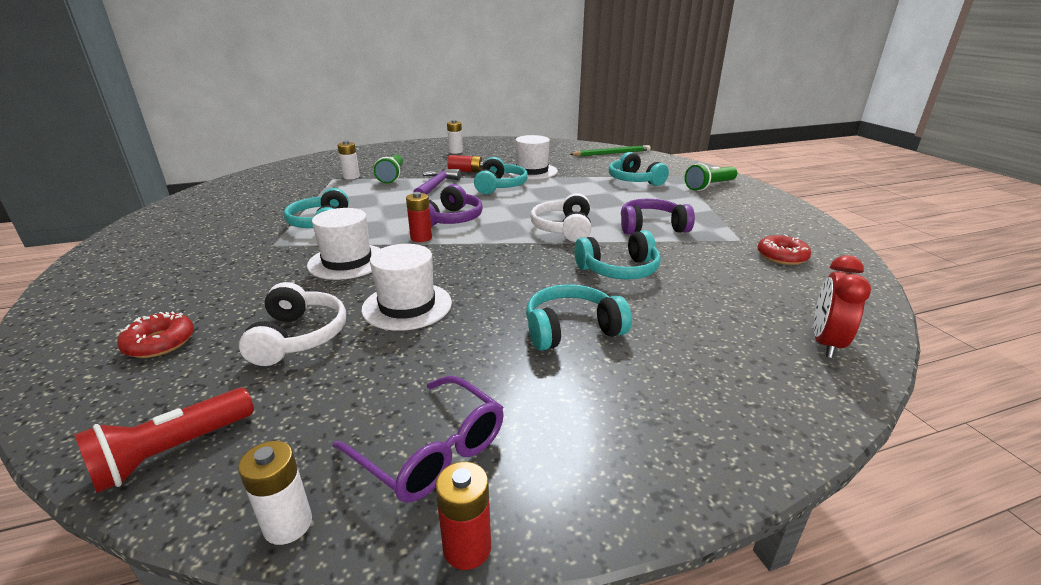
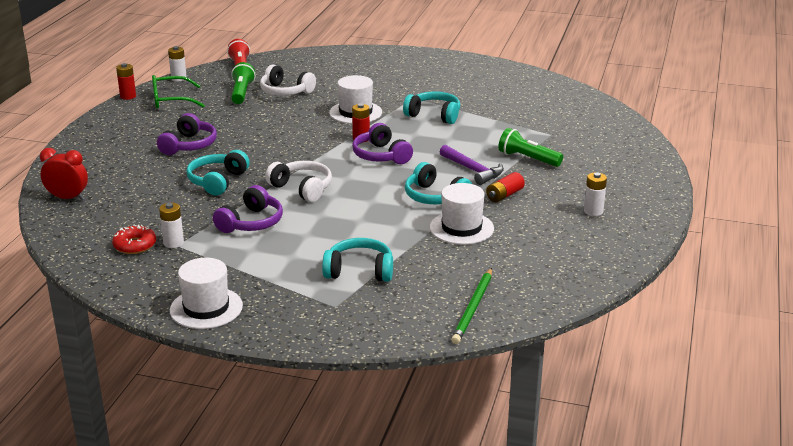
camera: 125 degrees right, 0 degrees up
red donut [117,311,194,358] -> none
purple glasses [332,376,504,503] -> green glasses [152,75,205,109]
white battery [338,141,360,179] -> white battery moved to [159,203,184,248]
white hat [361,244,452,331] -> white hat moved to [170,258,243,329]
turquoise headphones [526,284,632,351] -> purple headphones [157,113,217,155]
green flashlight [685,163,737,191] -> green flashlight moved to [231,62,255,104]
red clock [814,255,871,358] -> red clock turned 45 degrees counterclockwise [40,148,88,200]

